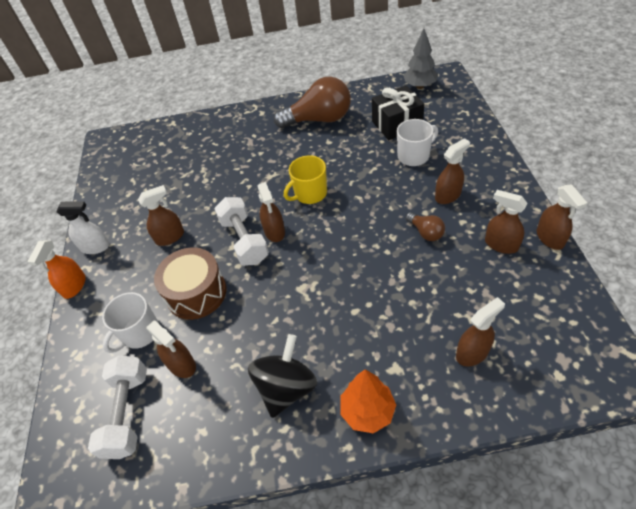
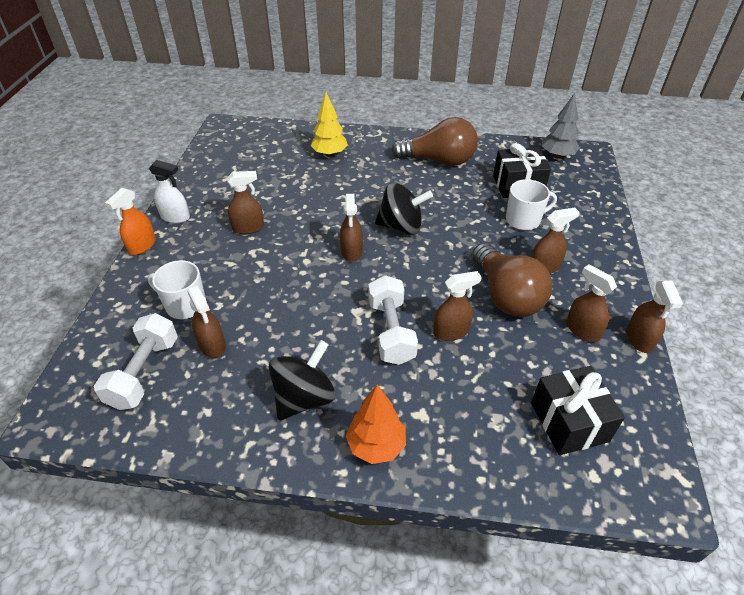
camera: 10 degrees right, 5 degrees down
white mug [102,292,159,353] -> white mug turned 60 degrees clockwise [148,260,206,319]
brown drum [154,247,226,320] -> none
white dumbbell [214,197,269,266] -> white dumbbell moved to [368,275,418,365]
yellow mug [284,155,327,204] -> black spinning top [375,182,433,235]
brown light bulb [406,212,445,241] -> brown light bulb [472,243,552,317], size x2.11
brown spray bottle [456,297,505,367] -> brown spray bottle moved to [433,271,482,341]
none -> yellow tree [311,92,348,157]
none -> black gift [531,366,625,455]

